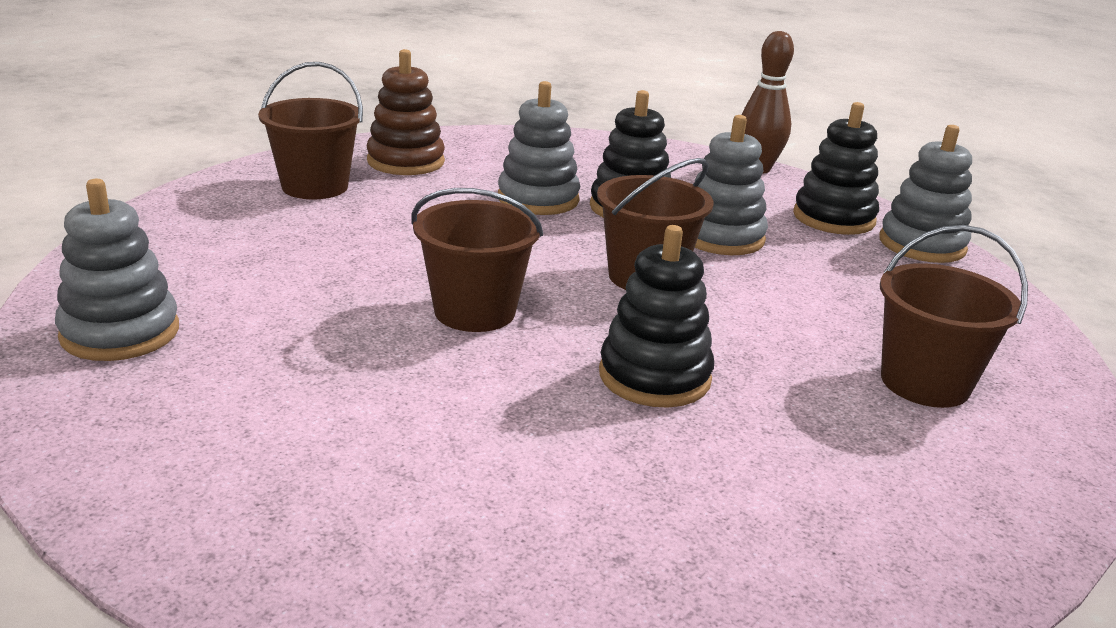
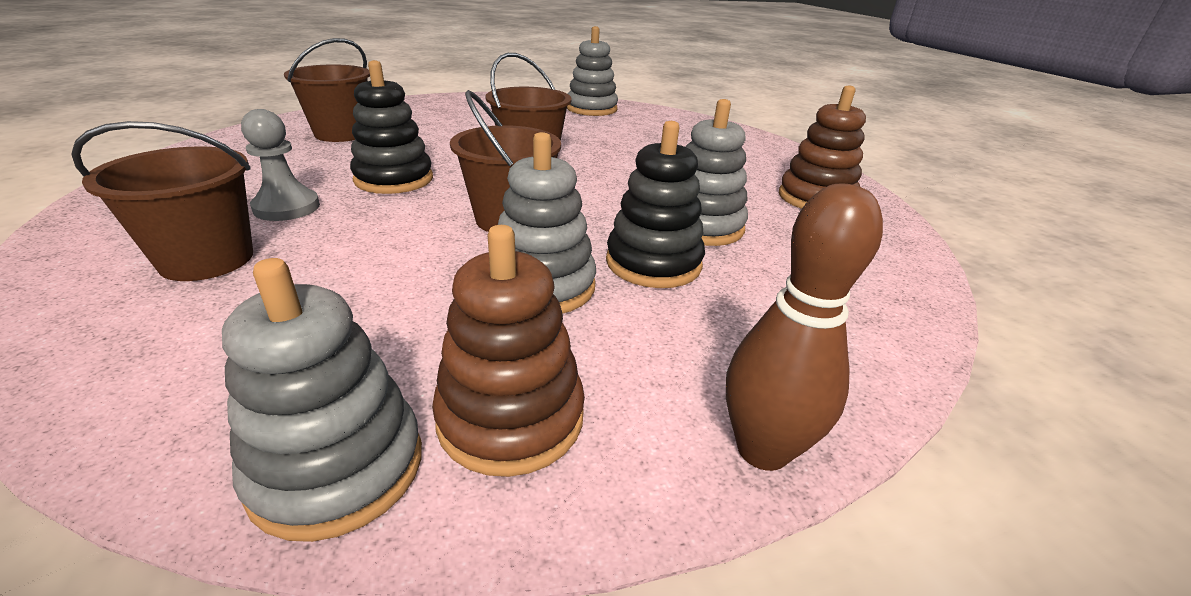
camera: 120 degrees right, 5 degrees up
brown bucket [258,62,363,199] -> brown bucket moved to [284,38,370,142]
black stacking toy [793,102,879,235] -> brown stacking toy [432,225,585,477]
none -> grey pawn [241,109,320,221]

